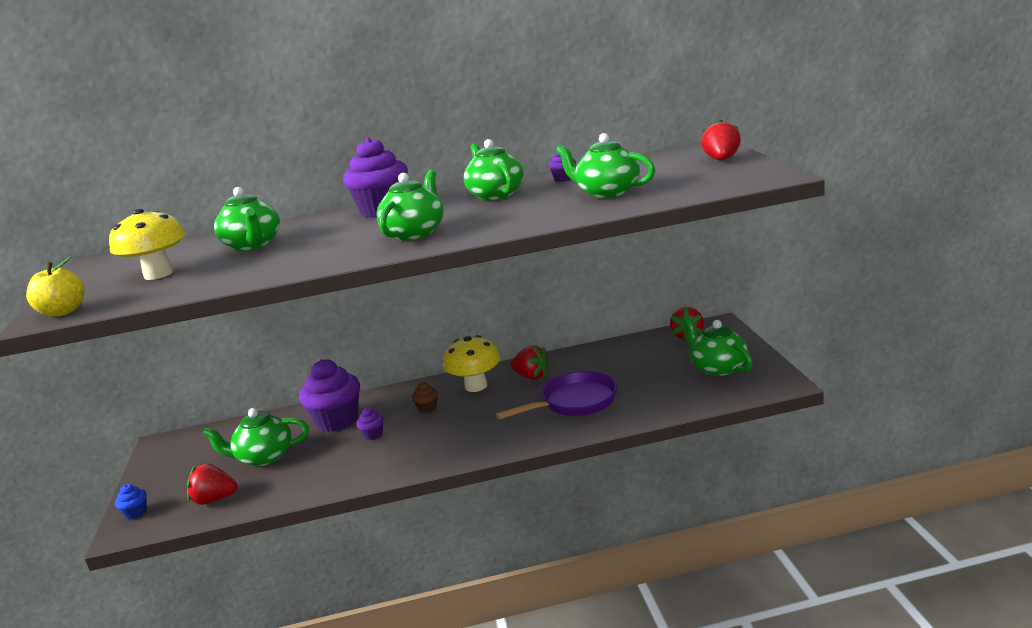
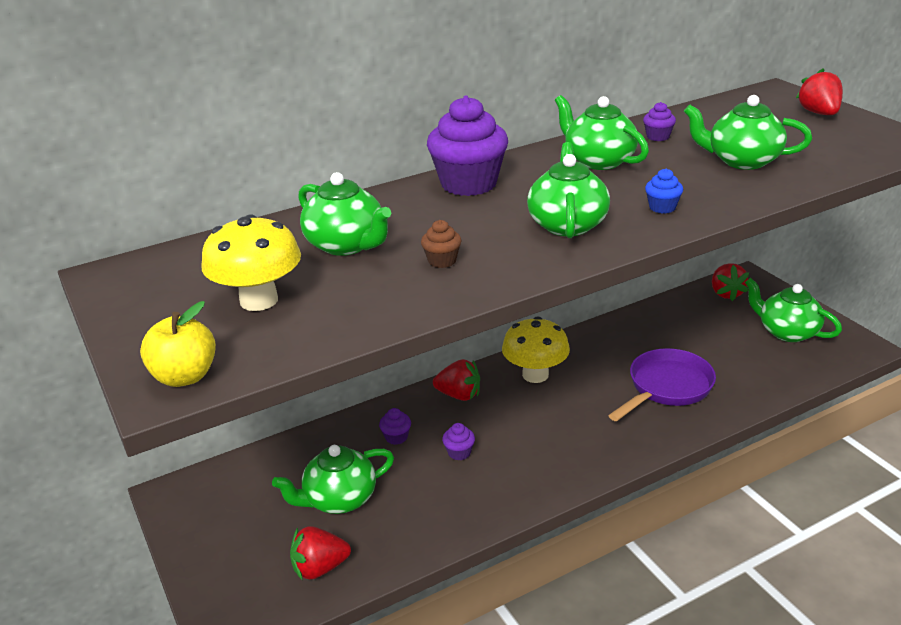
camera: 20 degrees left, 10 degrees up
blue cupcake [115,484,147,519] -> blue cupcake moved to [645,168,683,214]
purple cupcake [299,359,360,432] -> purple cupcake [379,408,411,445], size x0.43
brown cupcake [412,382,438,413] -> brown cupcake moved to [421,220,462,268]
red strawberry [511,345,550,380] -> red strawberry moved to [433,359,480,401]

